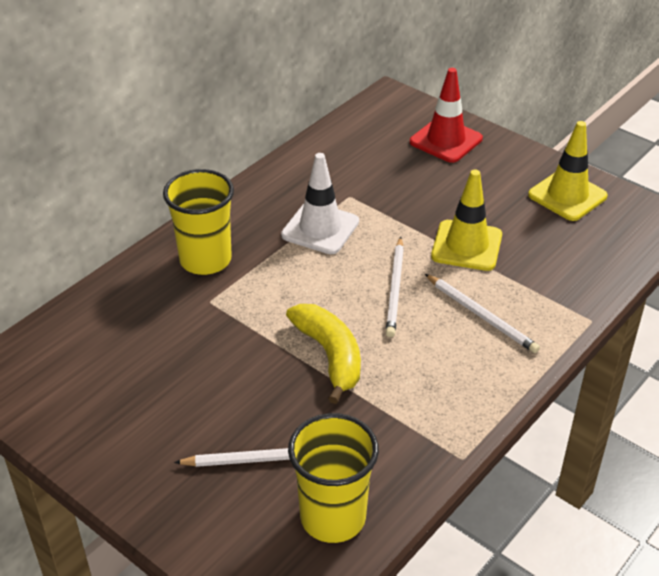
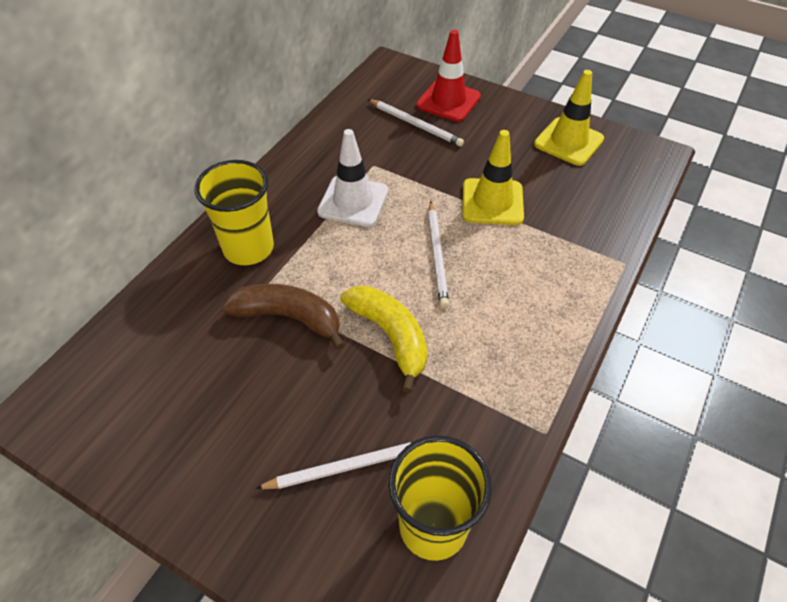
camera: 10 degrees left, 10 degrees up
white pencil [425,274,540,353] -> white pencil moved to [368,99,464,147]
none -> brown banana [222,284,345,350]

